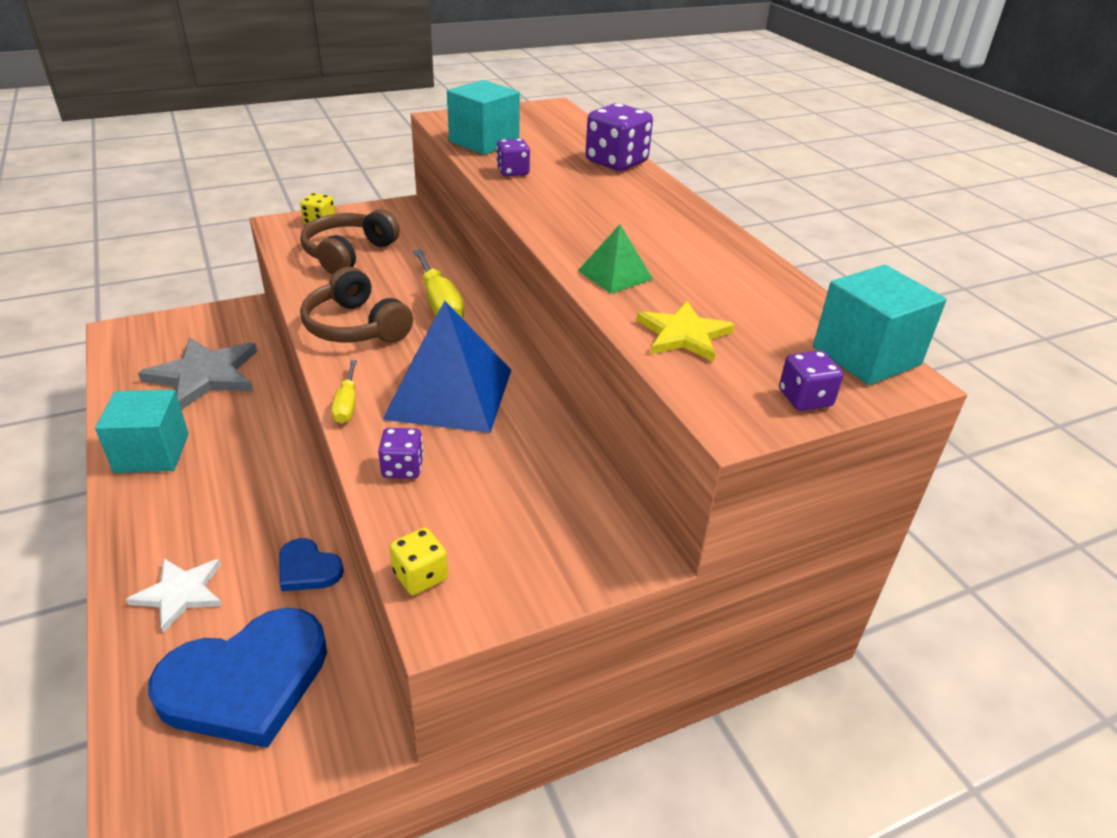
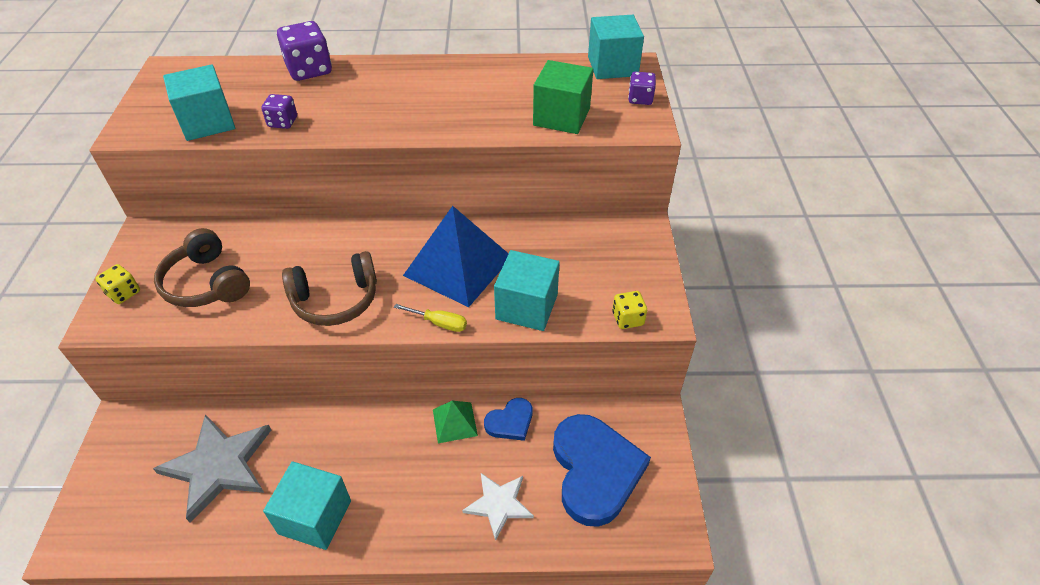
camera: 65 degrees left, 10 degrees up
purple dice [378,428,424,479] -> turquoise cube [494,250,560,331]
yellow screwdriver [413,249,464,318] -> none
green pyramid [578,224,653,294] -> green pyramid moved to [433,401,478,443]
yellow star [636,301,735,362] -> green cube [533,60,593,134]

